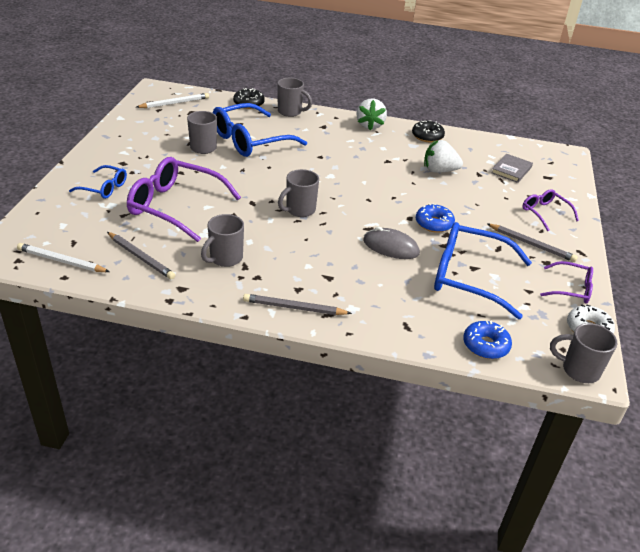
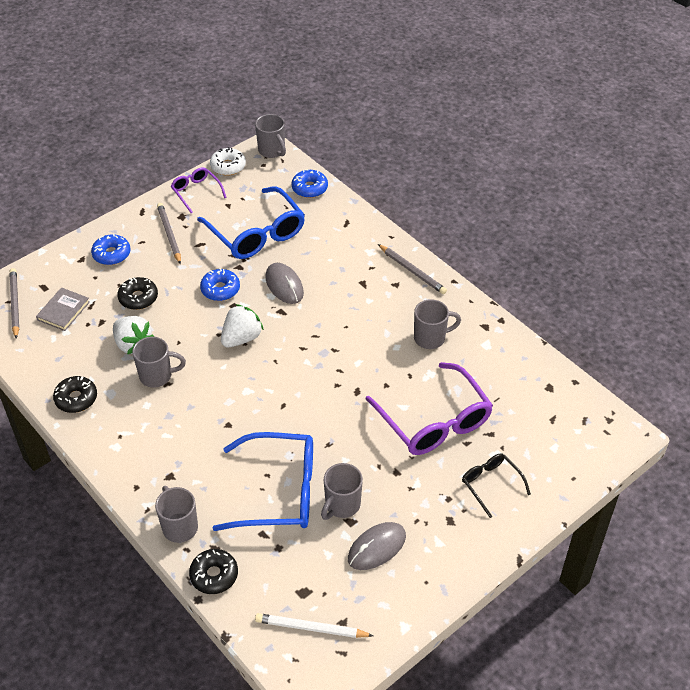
camera: 140 degrees left, 10 degrees up
white pencil [17,243,110,272] -> none
blue glasses [69,165,127,199] -> black glasses [462,453,531,518]
grey pencil [107,232,175,280] -> grey pencil moved to [10,268,19,339]
grey mug [278,169,319,217] -> grey mug moved to [132,337,186,388]
white strawberry [357,98,387,130] -> white strawberry moved to [221,304,264,347]
grey book [491,154,533,183] -> grey book turned 45 degrees counterclockwise [36,287,90,331]
purple glasses [522,189,579,231] -> blue donut [91,234,130,265]
none -> black donut [117,277,158,310]
none -> grey mouse [348,522,406,570]

